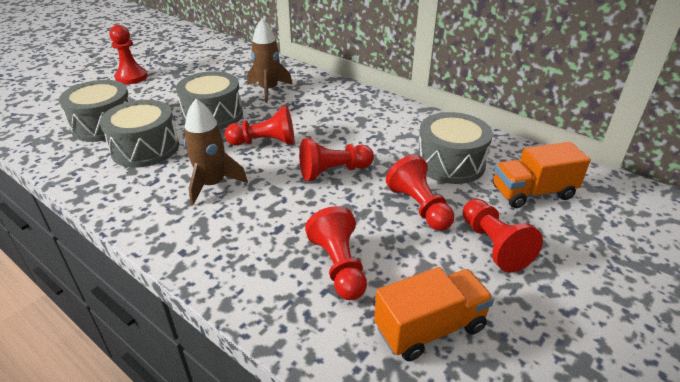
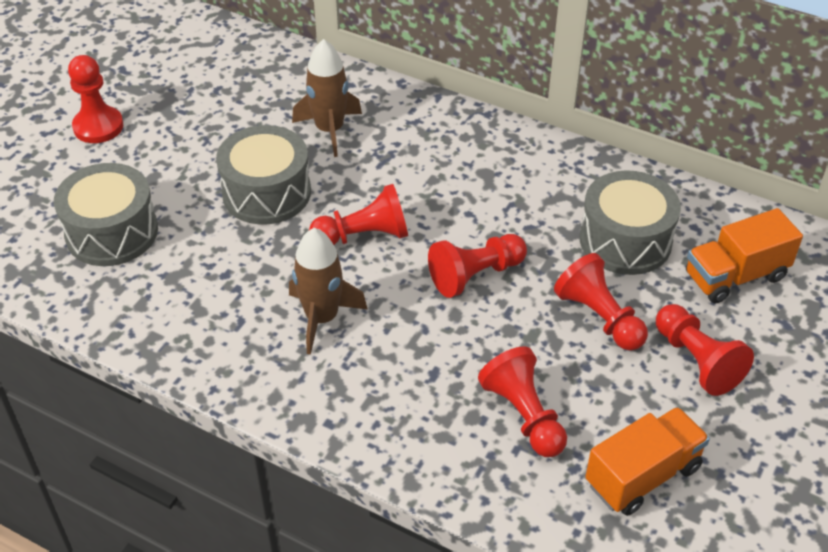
camera: 10 degrees left, 10 degrees up
grey drum [100,100,179,168] -> none

